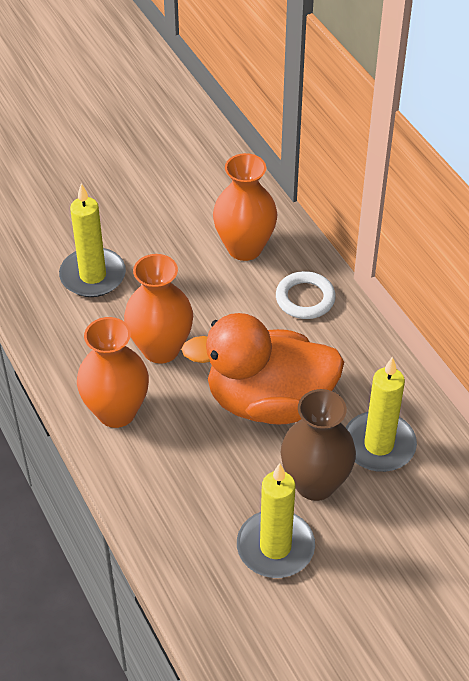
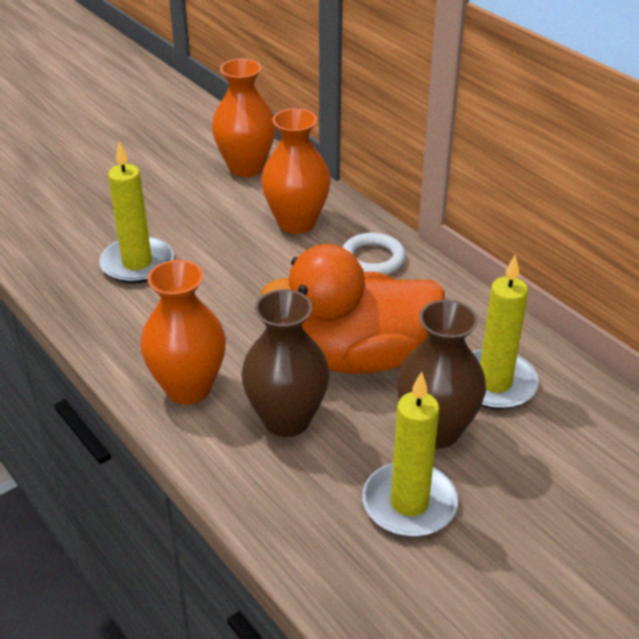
camera: 10 degrees left, 10 degrees down
orange vase [124,254,193,364] -> orange vase moved to [212,59,276,177]
none -> brown vase [241,289,329,437]

